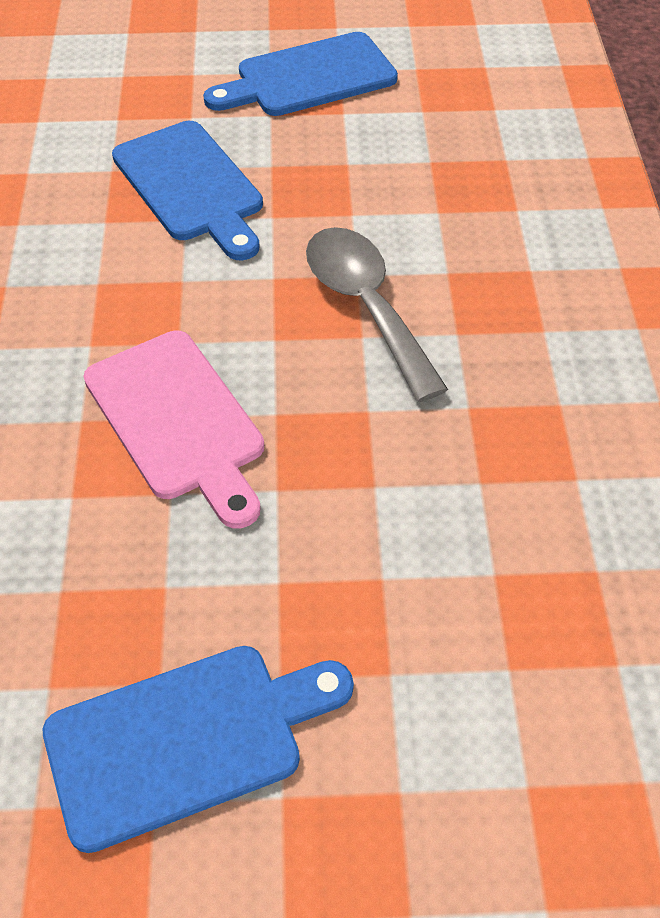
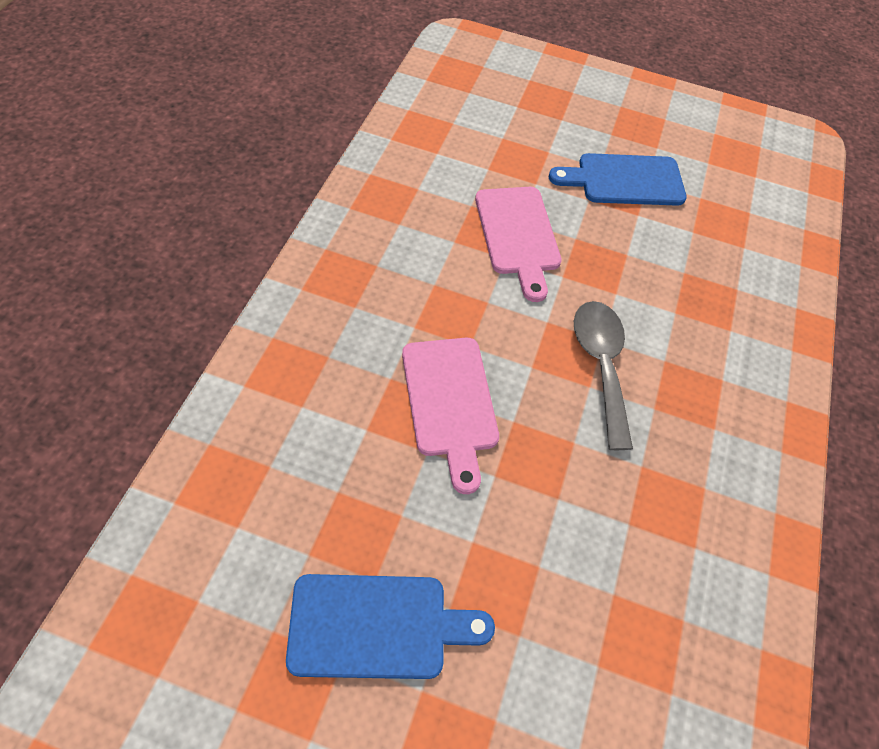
camera: 15 degrees right, 5 degrees up
blue cutting board [112,121,263,260] -> pink cutting board [475,187,562,302]

